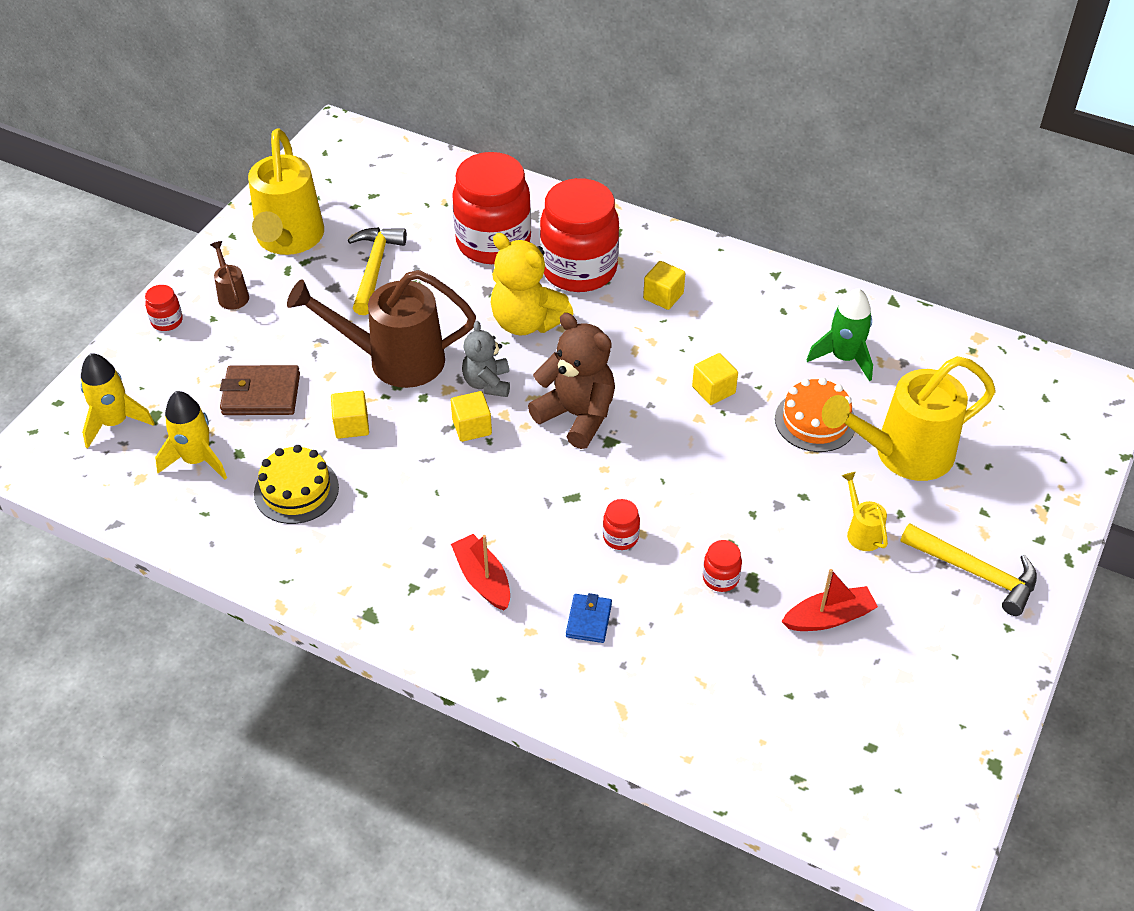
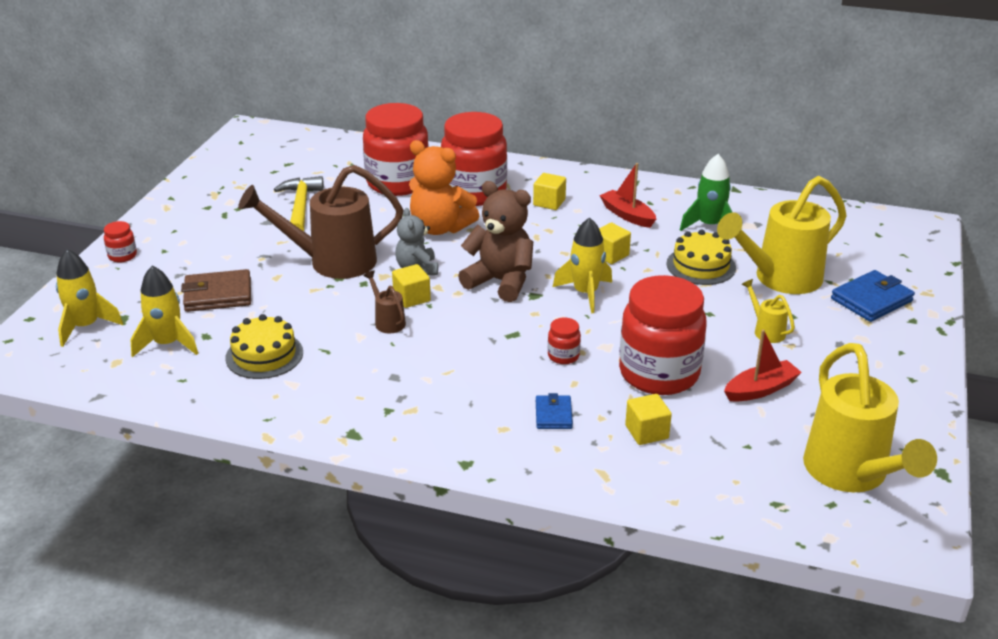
camera: 10 degrees left, 15 degrees down
brown watering can [210,241,249,310] -> brown watering can moved to [363,270,406,333]
yellow watering can [248,128,324,255] -> yellow watering can moved to [803,343,937,492]
yellow cube [331,390,369,439] -> yellow cube moved to [625,394,672,445]
red boat [451,534,510,611] -> red boat moved to [599,163,656,228]
yellow teddy bear [490,233,574,336] -> orange teddy bear [409,140,479,235]
red jar [703,540,742,592] -> red jar [619,275,707,395], size x2.47
orange cake [775,378,855,452] -> yellow cake [667,229,736,285]
yellow hammer [900,523,1037,616] -> none
none -> yellow rocket [553,217,612,313]
none -> blue wallet [831,270,915,322]

